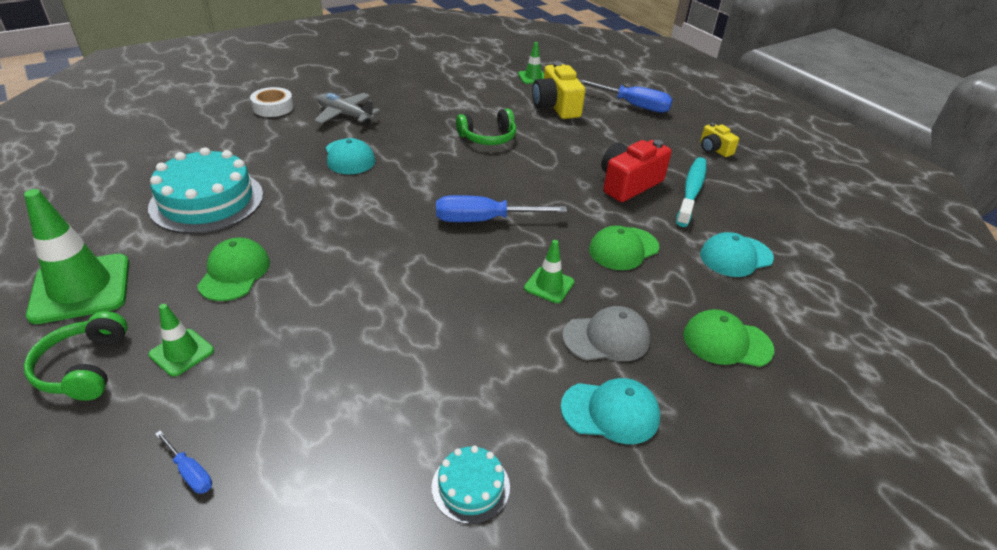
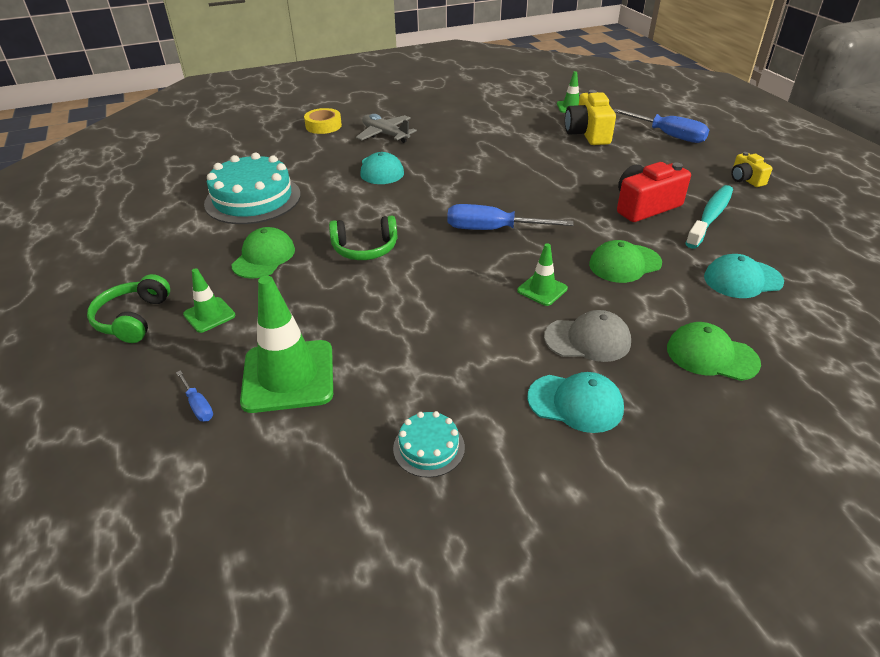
camera: 15 degrees right, 0 degrees up
green traffic cone [24,189,129,324] -> green traffic cone moved to [240,276,333,413]
white tape [250,87,294,117] -> yellow tape [304,108,342,134]
green headphones [456,109,516,145] -> green headphones moved to [329,216,397,260]

